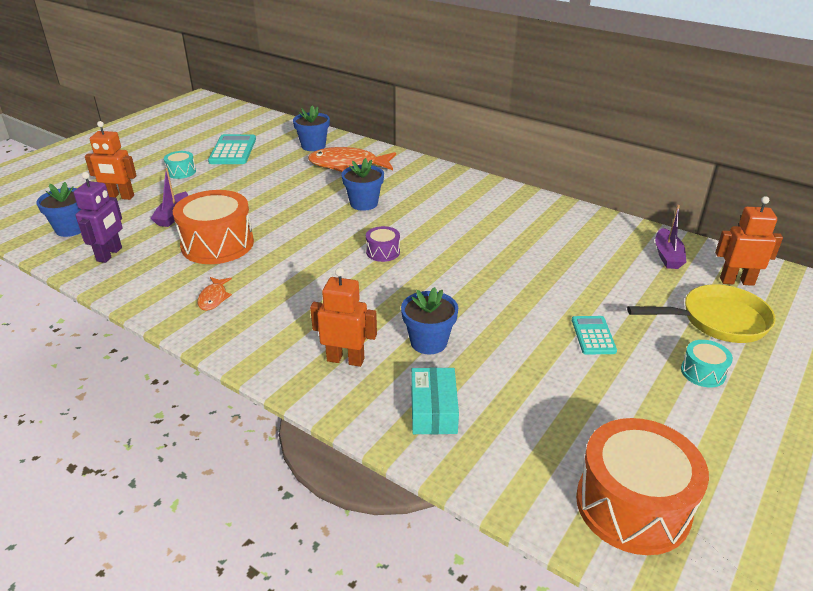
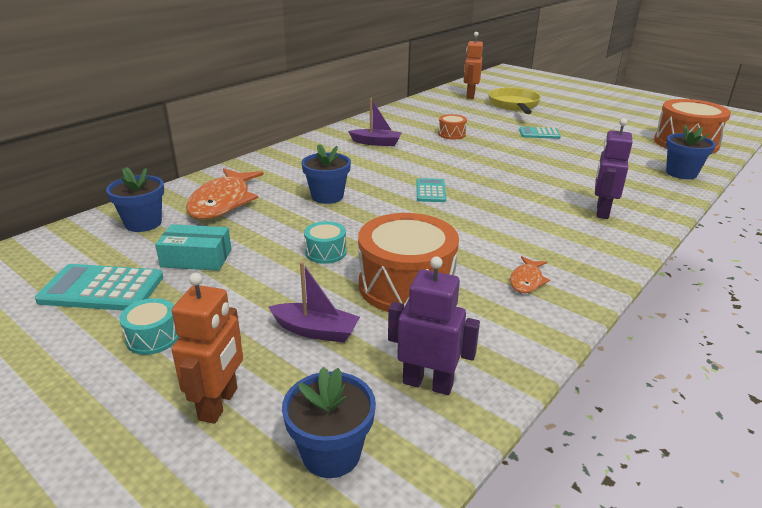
camera: 85 degrees left, 5 degrees down
orange fish [198,277,232,311] -> orange fish turned 105 degrees clockwise [510,256,550,293]
orange robot [310,268,377,367] -> purple robot [595,118,633,219]
purple drum [366,226,400,262] -> turquoise calculator [416,178,446,202]
blue flower pot [401,287,458,355] -> blue flower pot moved to [666,125,716,179]
turquoise box [411,367,459,434] -> turquoise box moved to [155,224,232,271]
purple boat [655,205,686,269] -> purple boat moved to [348,98,402,146]
turquoise drum [681,340,733,388] -> turquoise drum moved to [304,221,346,264]
none -> orange drum [438,114,467,139]

